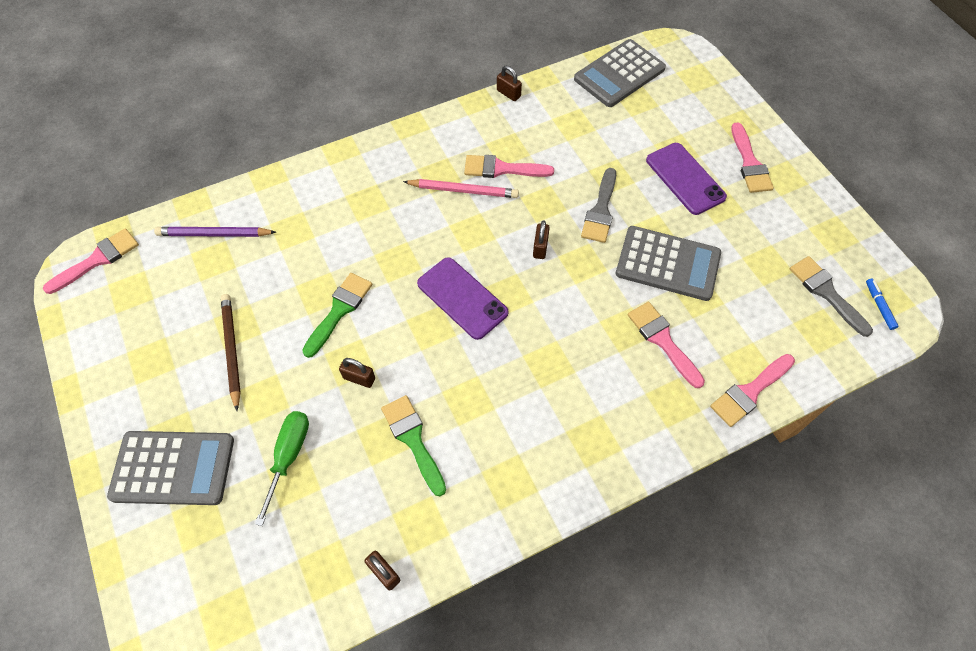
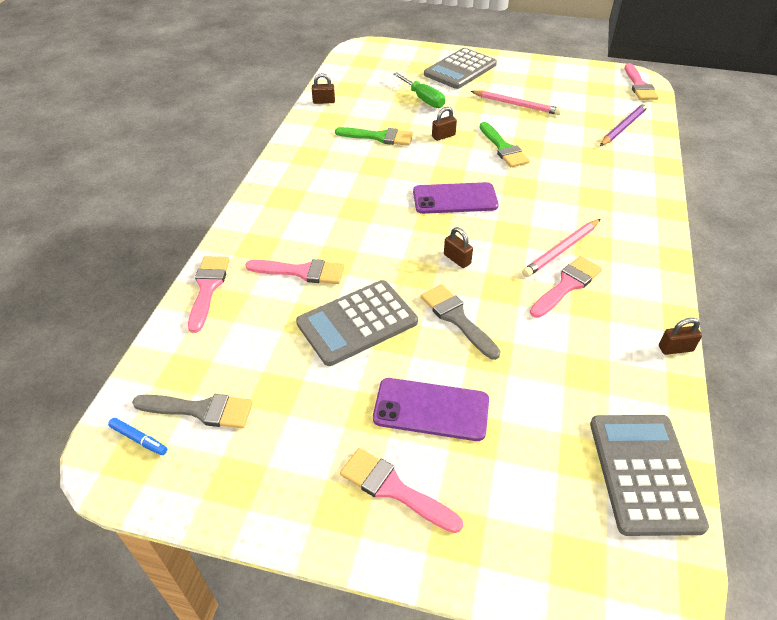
camera: 130 degrees right, 15 degrees down
brown pencil [221,294,241,411] -> pink pencil [471,91,562,115]

